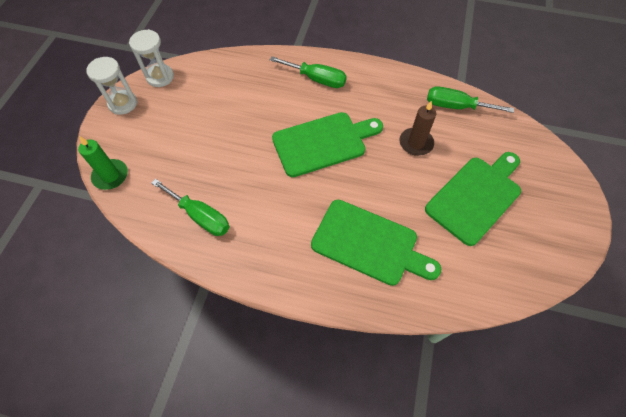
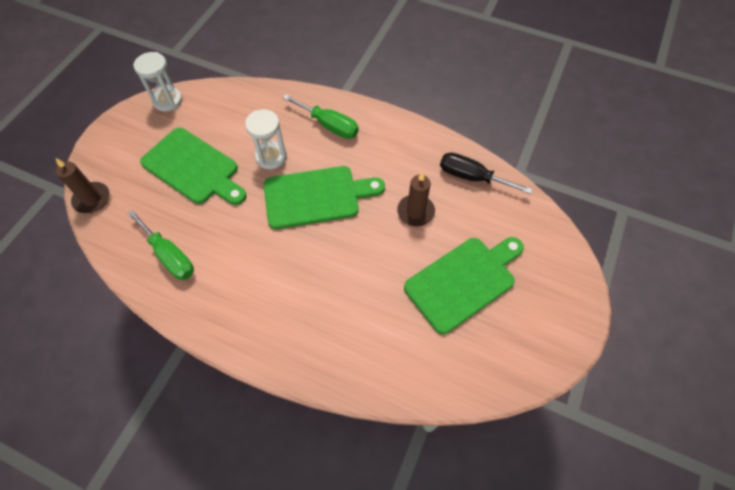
camera: 10 degrees right, 0 degrees up
green candle [78,136,128,190] -> brown candle [56,158,110,213]
white hourglass [86,57,138,115] -> white hourglass moved to [245,109,287,169]
green cutting board [311,200,441,286] -> green cutting board moved to [140,128,247,205]
green screwdriver [427,86,514,113] -> black screwdriver [440,152,533,194]

